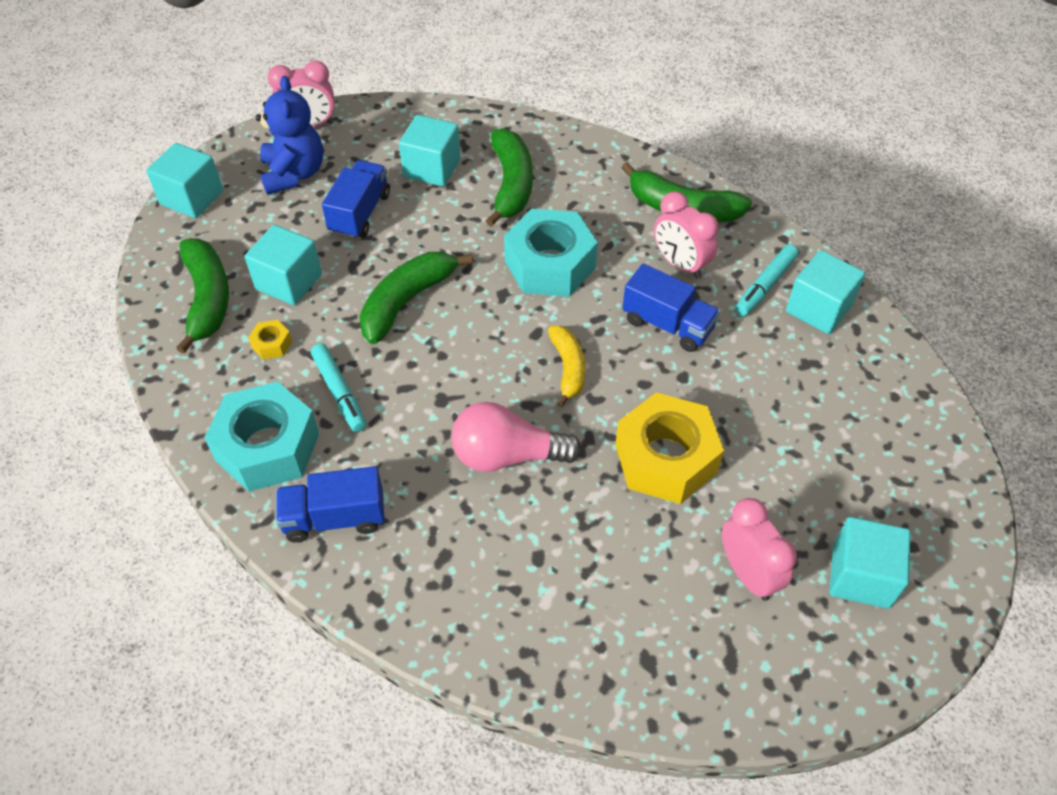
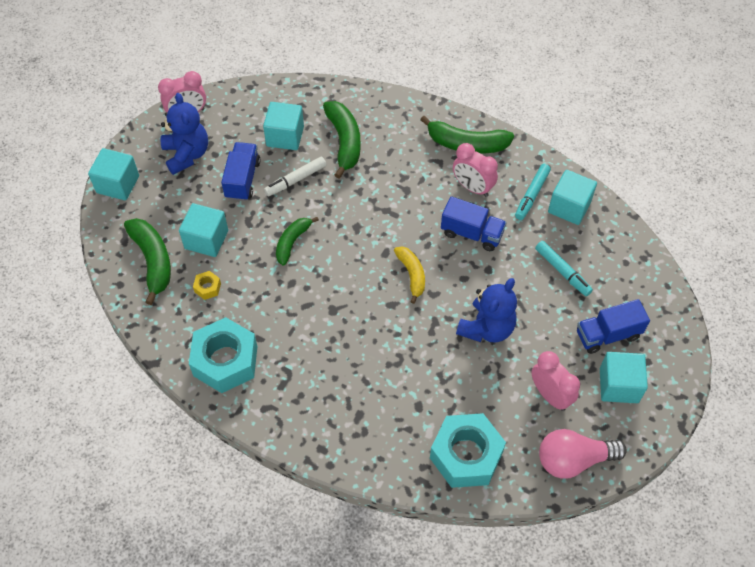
camera: 10 degrees left, 5 degrees up
blue truck [276,466,385,543] -> blue truck moved to [577,299,650,354]
turquoise marker [311,343,366,432] -> turquoise marker moved to [535,241,593,296]
green banana [360,252,474,344] -> green banana [276,217,319,266], size x0.64
pink light bulb [451,402,582,472] -> pink light bulb moved to [539,429,627,479]
turquoise nut [504,209,598,297] -> turquoise nut moved to [430,413,506,488]
yellow nut [615,392,724,504] -> blue teddy bear [456,278,517,343]
none -> white marker [264,156,327,196]

